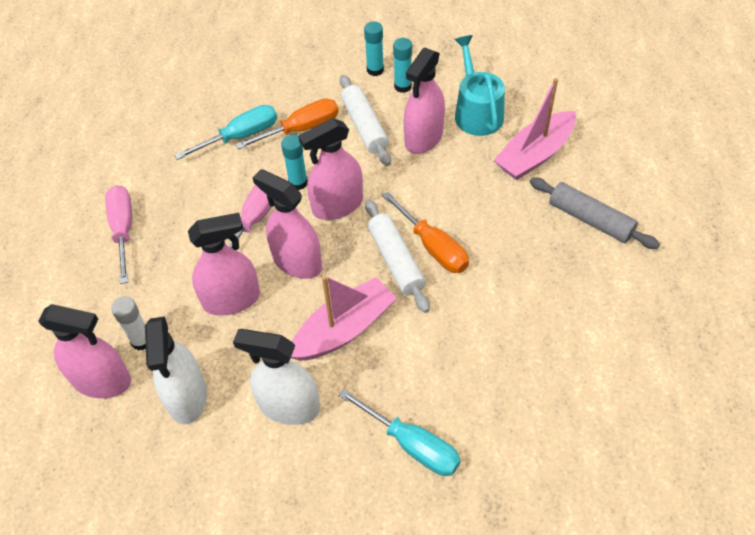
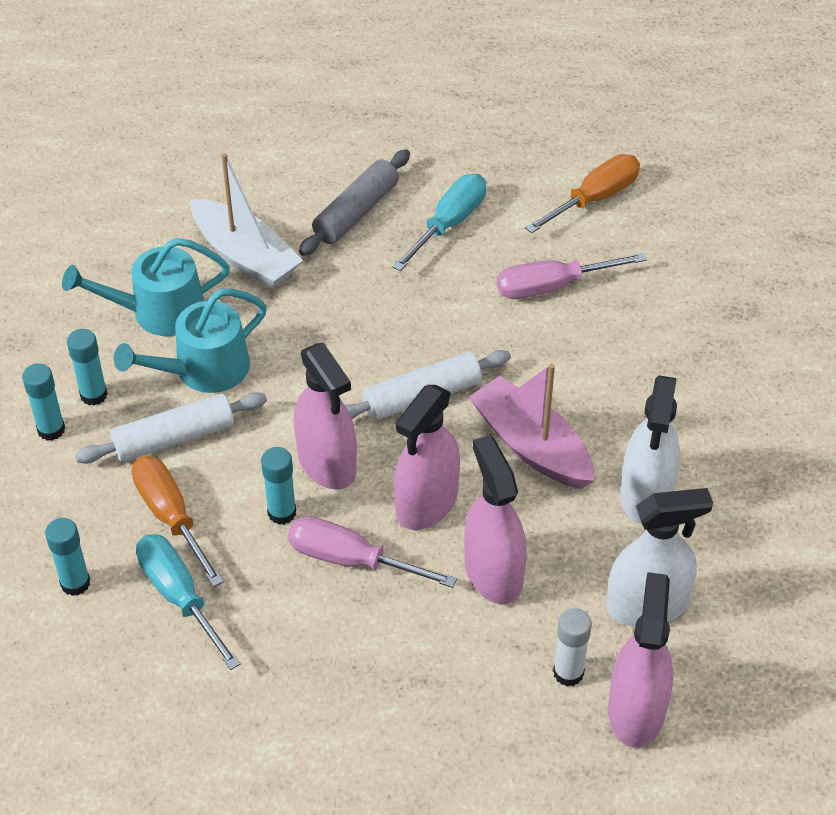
camera: 95 degrees left, 5 degrees down
pink screwdriver [105,185,132,284] -> pink screwdriver moved to [497,253,647,299]
turquoise screwdriver [338,388,461,476] -> turquoise screwdriver moved to [392,174,486,271]
orange screwdriver [382,191,469,273] -> orange screwdriver moved to [525,154,640,233]
pink spray bottle [404,47,445,154] -> turquoise watering can [114,289,267,393]
pink boat [494,78,576,180] -> white boat [191,153,303,288]
none -> turquoise glue stick [45,518,90,596]

